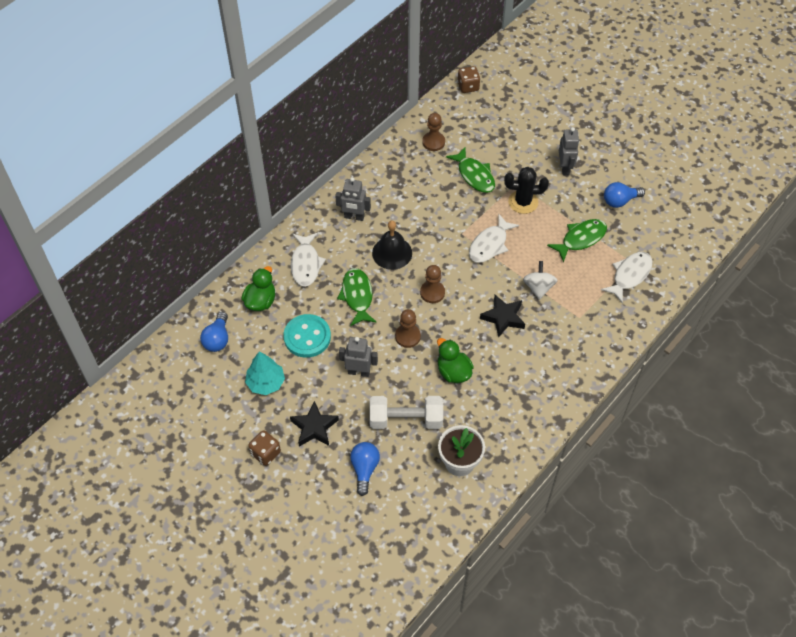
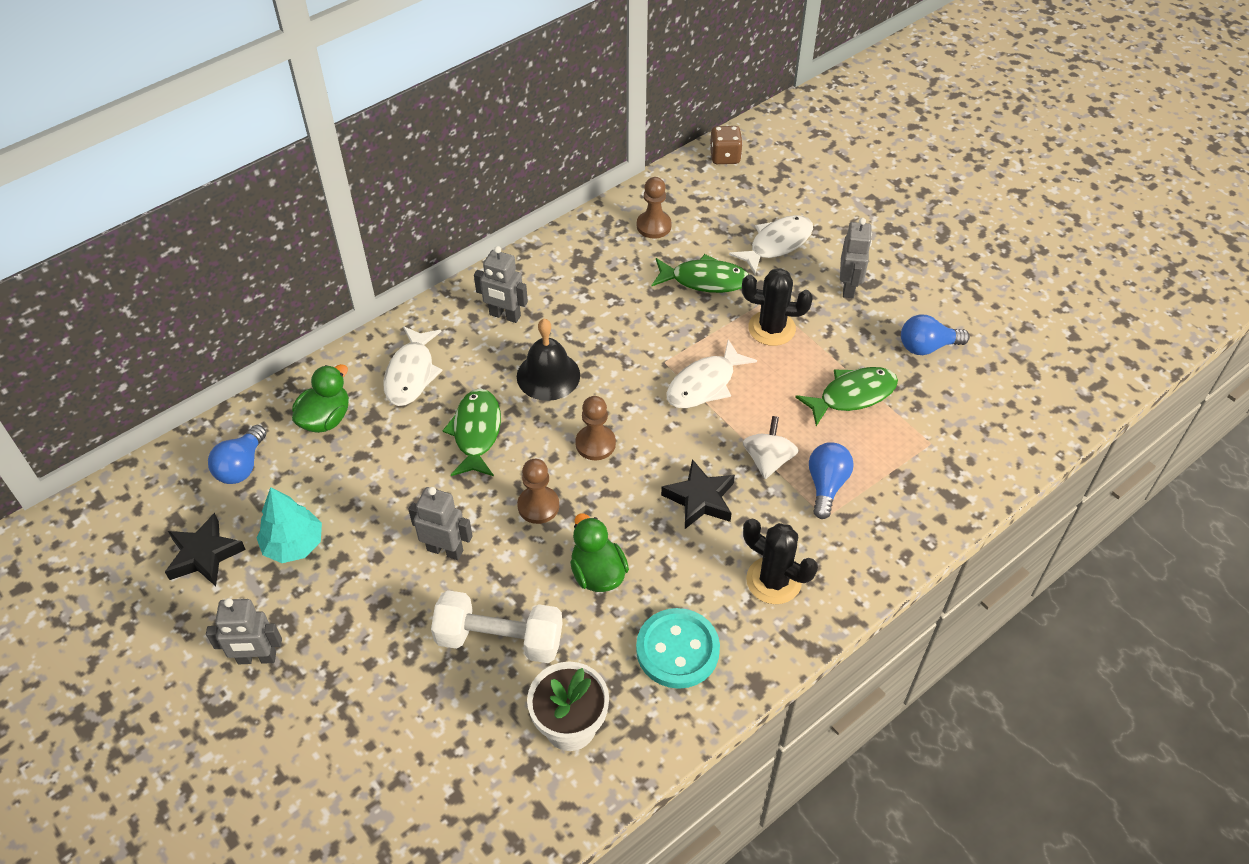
camera: 10 degrees right, 5 degrees down
brown dice [248,430,281,466] -> grey robot [206,598,282,664]
turquoise button [284,314,331,358] -> turquoise button moved to [636,608,720,689]
black star [290,401,339,447] -> black star moved to [165,513,246,586]
blue light bulb [350,442,380,496] -> blue light bulb moved to [809,442,854,519]
green fish [446,147,495,193] -> green fish turned 60 degrees counterclockwise [652,254,749,293]
white fish [601,252,653,304] -> white fish moved to [729,215,813,274]
none -> black cactus [743,519,818,604]

